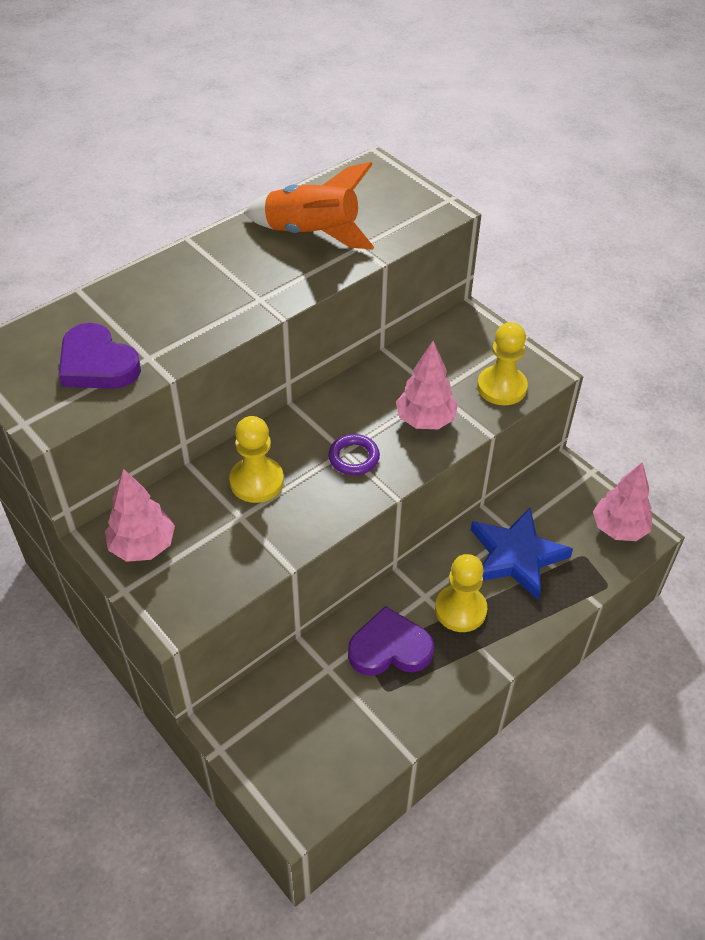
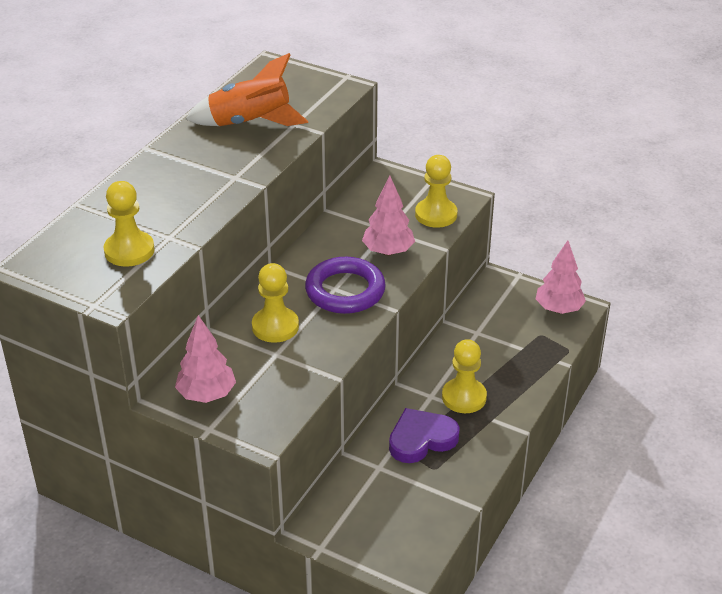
camera: 20 degrees left, 10 degrees down
purple heart [58,323,141,389] -> yellow pawn [104,181,155,267]
purple ring [328,434,380,475] -> purple ring [305,257,386,314], size x1.82
blue star [471,508,573,600] -> none

